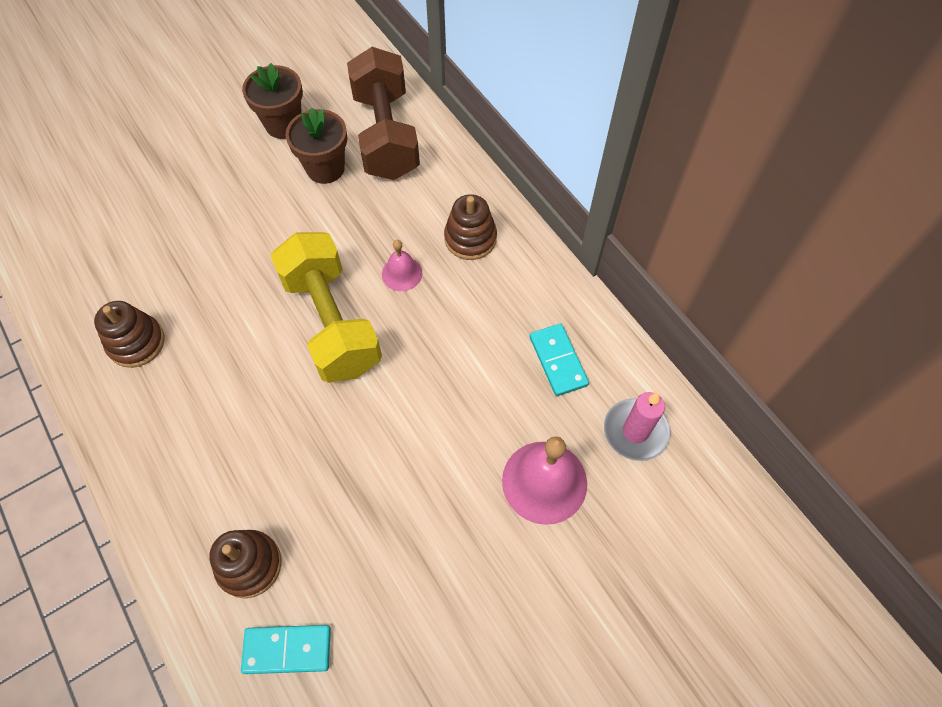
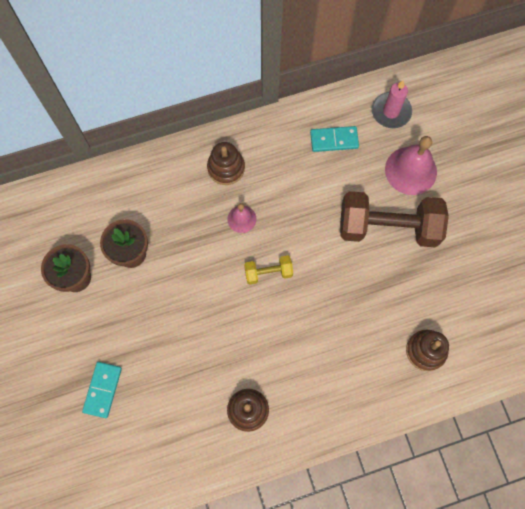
camera: 75 degrees left, 10 degrees up
turquoise domino [241,625,331,674] -> turquoise domino moved to [82,362,122,418]
yellow dumbbell [270,232,382,383] -> yellow dumbbell [244,255,293,285], size x0.46
brown dumbbell [347,47,420,180] -> brown dumbbell moved to [340,191,449,247]

